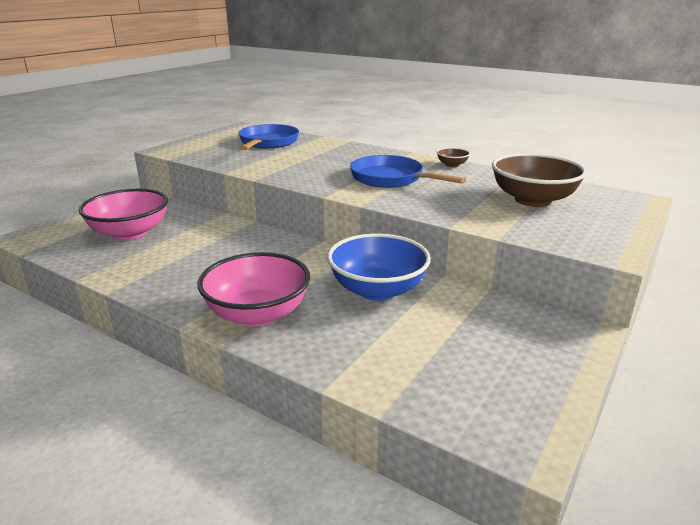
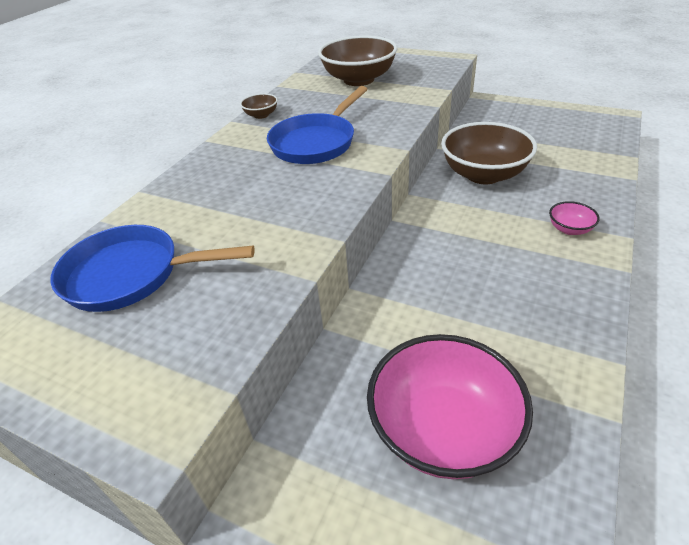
camera: 95 degrees left, 15 degrees up
pink bowl [197,252,310,326] -> pink bowl [549,201,600,235], size x0.44
blue bowl [327,234,431,301] -> brown bowl [441,122,537,184]

